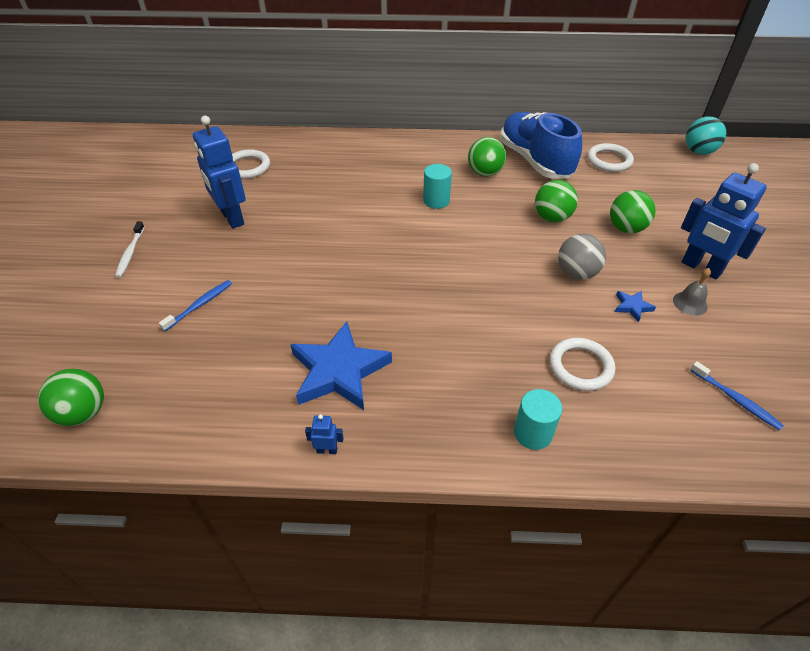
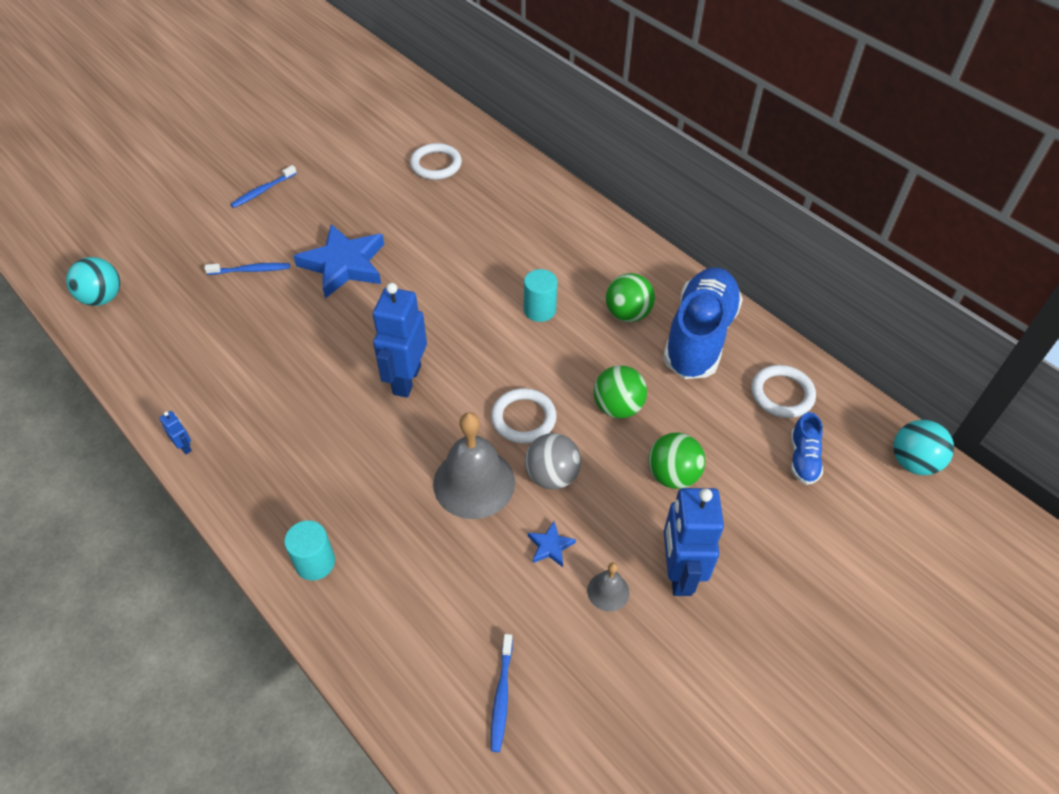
camera: 45 degrees right, 5 degrees up
green ball [38,369,104,426] -> turquoise ball [66,257,120,306]
white toothbrush [115,221,144,278] -> blue toothbrush [230,165,297,208]
blue robot [193,116,246,228] -> blue robot moved to [373,283,427,398]
blue star [290,321,392,410] -> blue star moved to [293,224,384,298]
white ring [550,338,615,391] -> white ring moved to [491,388,557,444]
none -> grey bell [433,412,515,519]
none -> blue shoe [791,412,823,485]

